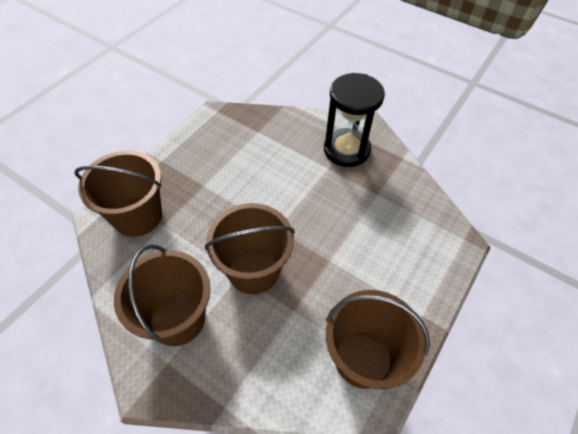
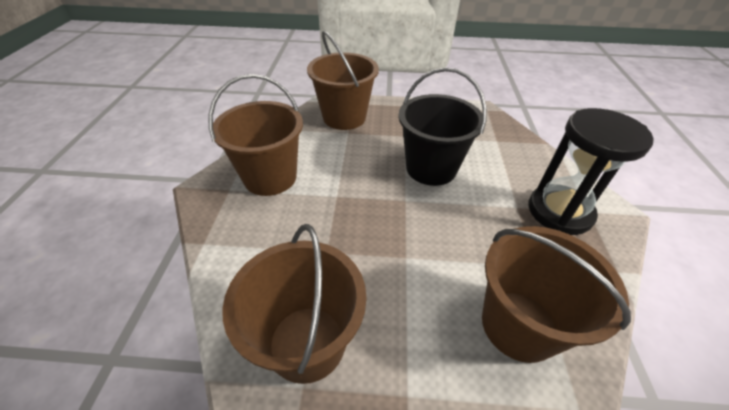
camera: 60 degrees right, 10 degrees down
brown bucket [205,203,295,294] -> brown bucket moved to [482,226,631,363]
none -> black bucket [398,68,487,186]

